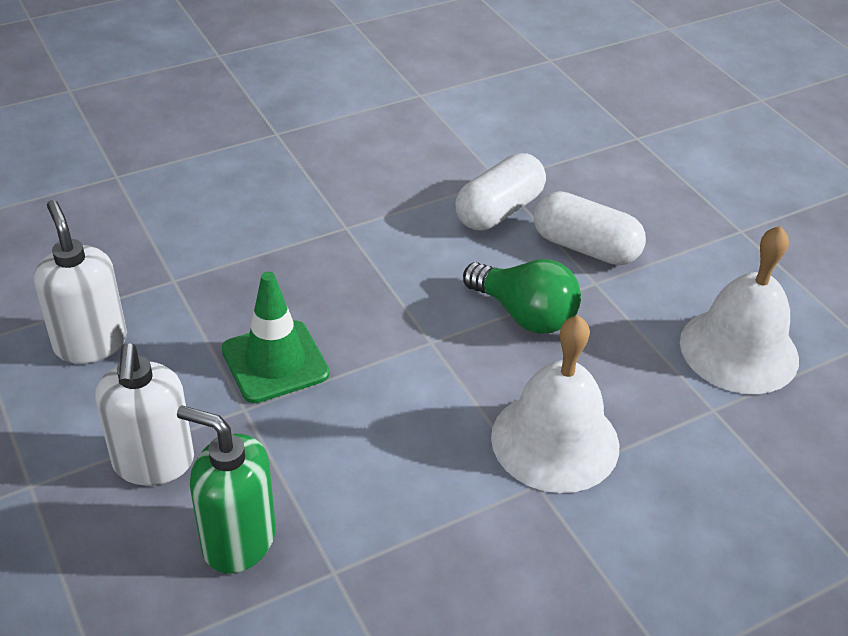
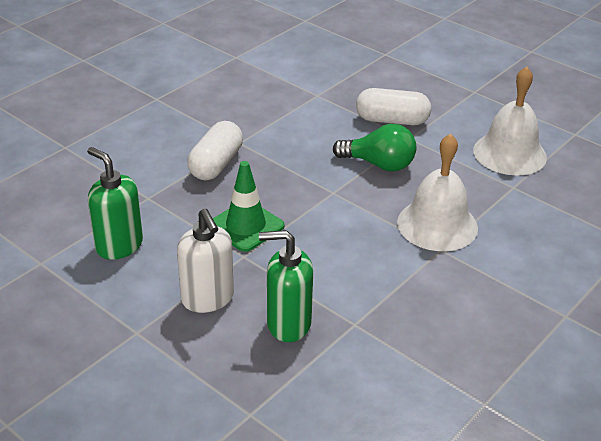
camera: 20 degrees left, 5 degrees down
white soap dispenser [34,200,127,364] -> green soap dispenser [87,147,143,260]
white capsule [455,153,546,230] -> white capsule moved to [187,121,243,180]

